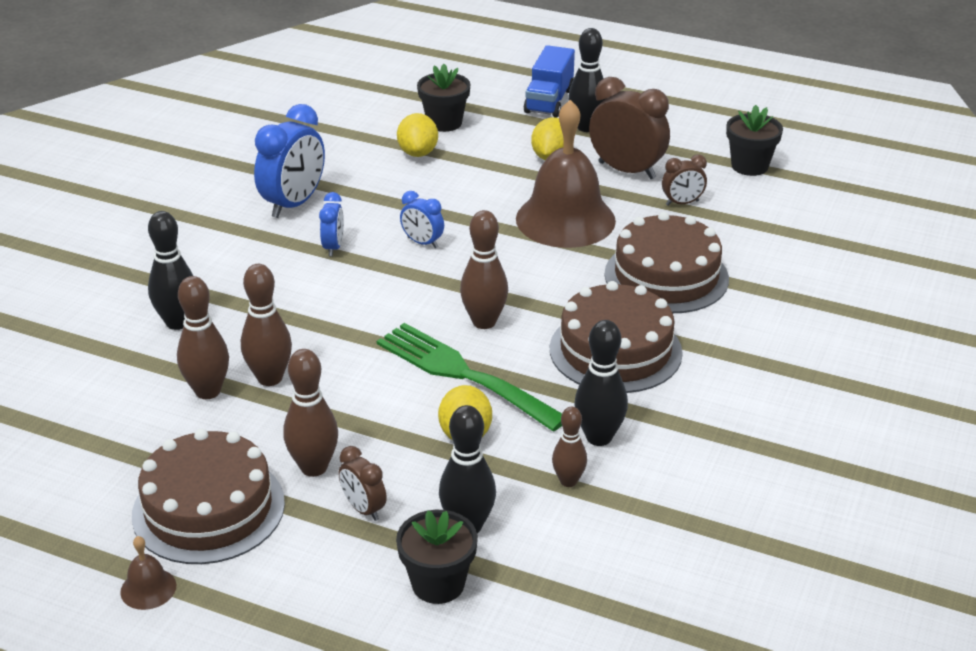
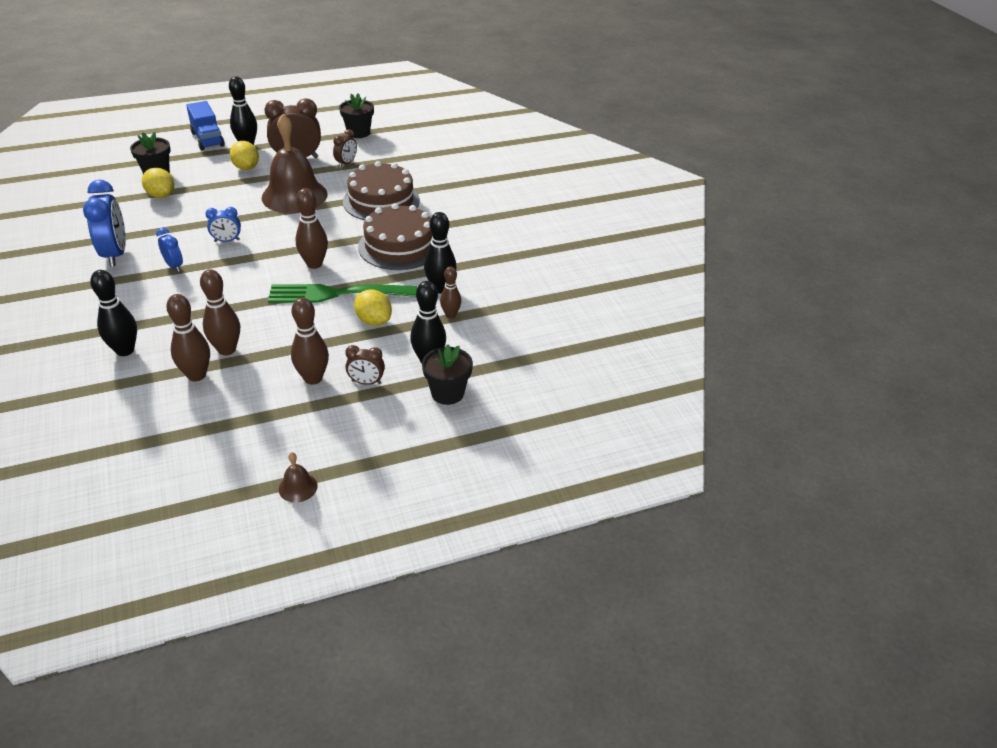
camera: 45 degrees left, 5 degrees up
brown cake [132,429,285,564] -> none

